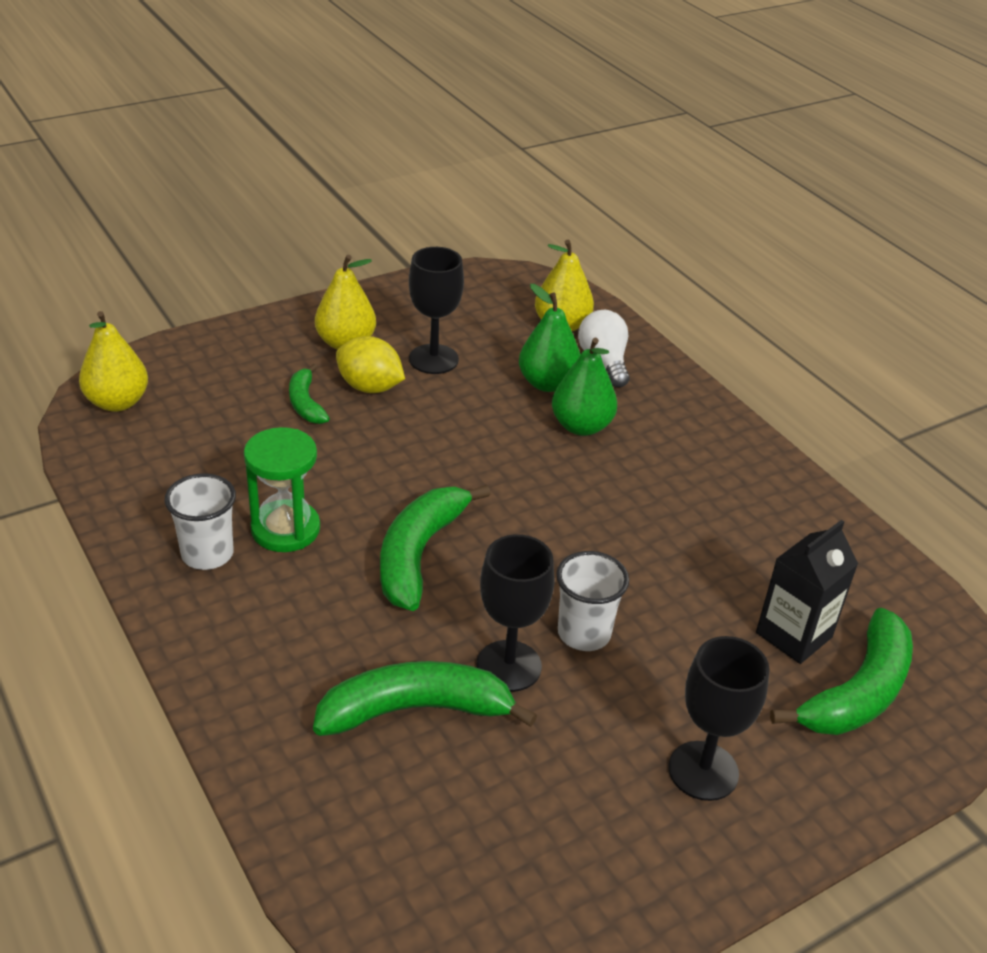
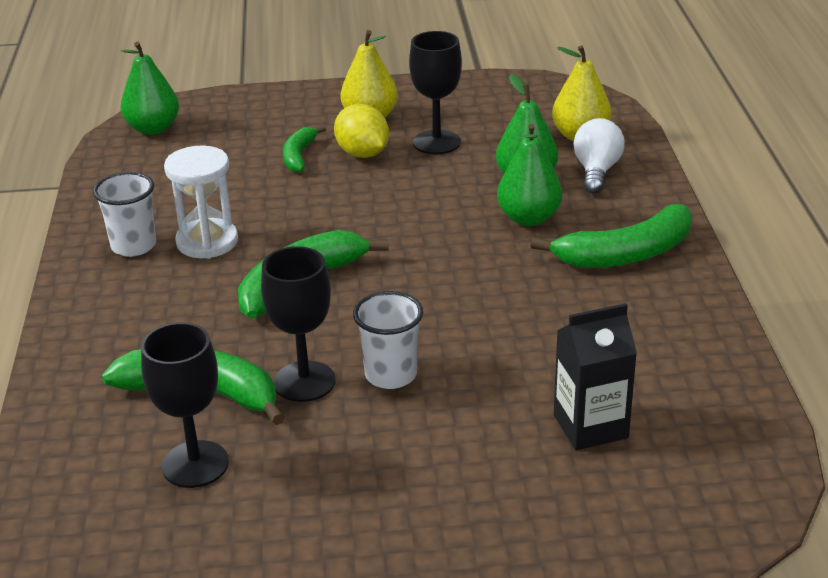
camera: 30 degrees right, 5 degrees down
yellow pear [79,311,148,412] -> green pear [121,41,179,135]
green hourglass [244,427,320,552] -> white hourglass [164,145,238,259]
black goblet [668,636,770,801] -> black goblet moved to [141,322,229,488]
green banana [770,608,913,735] -> green banana moved to [531,204,692,268]

